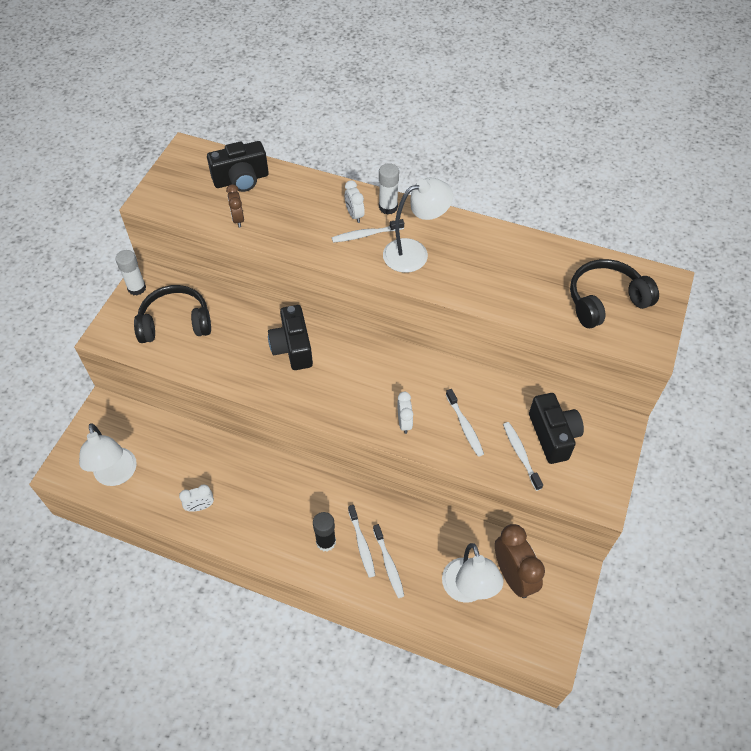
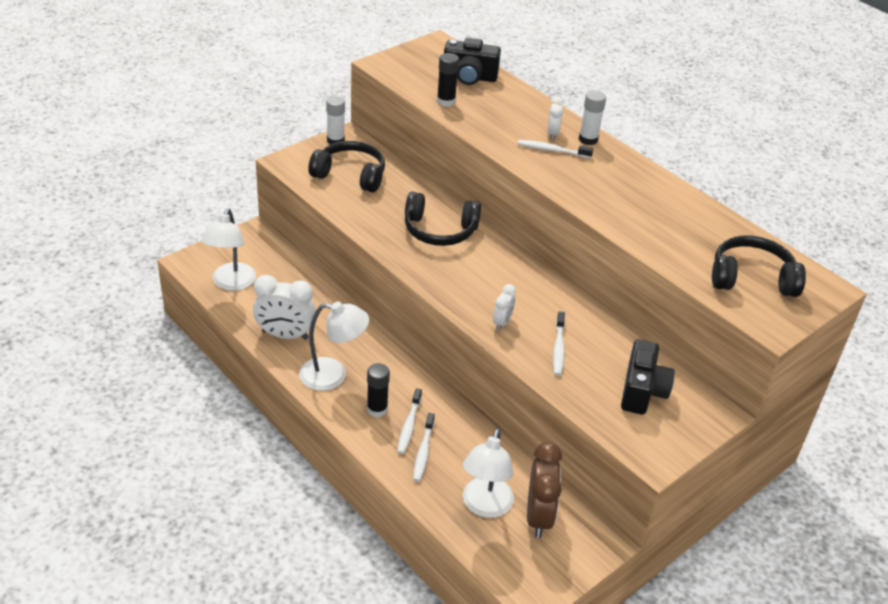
camera: 25 degrees right, 15 degrees down
white clock [179,484,214,512] -> white clock [253,275,315,340], size x1.89
brown clock [226,184,244,228] -> black glue stick [437,53,459,107]
black camera [268,305,313,370] -> black headphones [405,192,481,246]
white lamp [383,178,453,273] -> white lamp moved to [299,301,369,391]
white toothbrush [503,422,543,491] -> none

